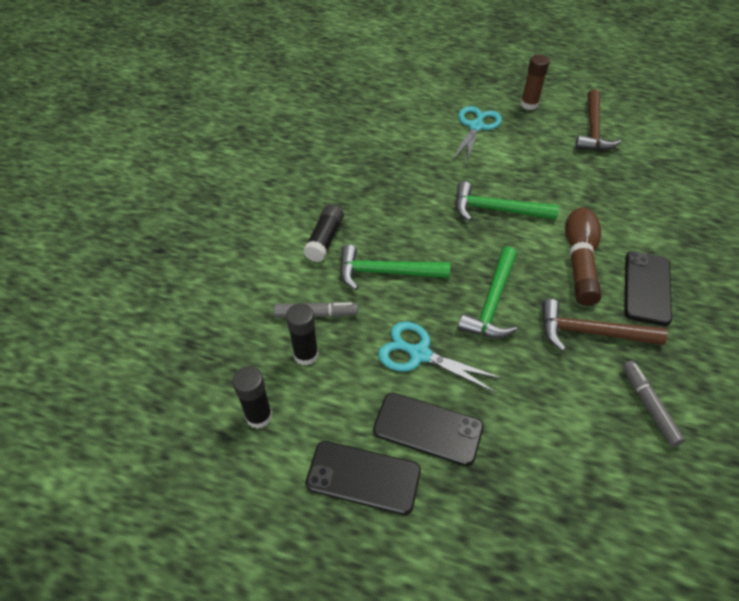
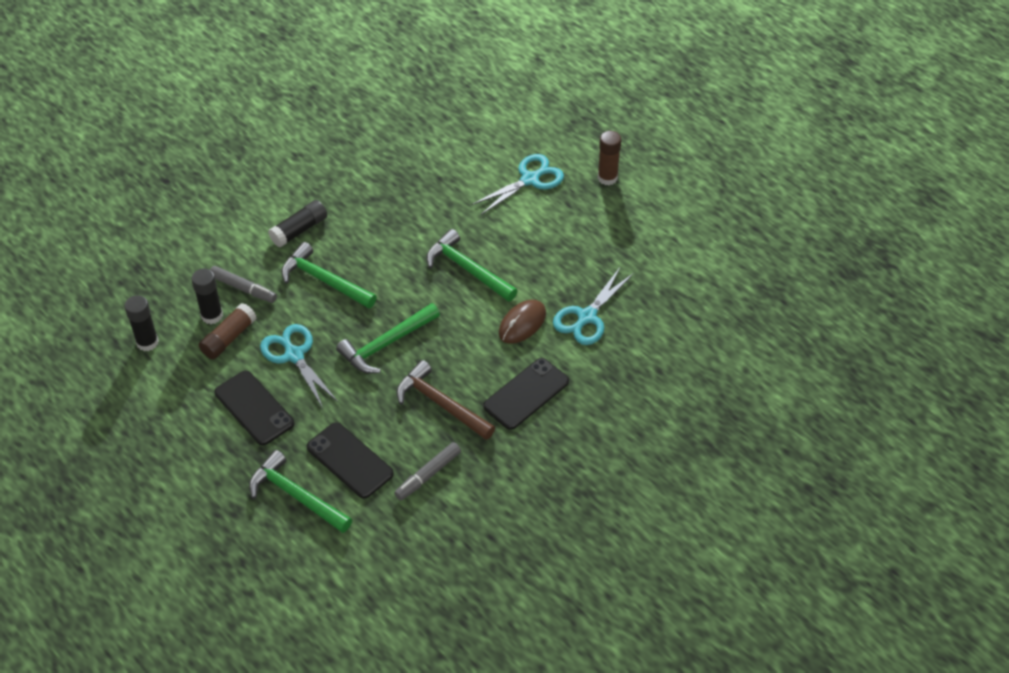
camera: 30 degrees right, 0 degrees up
black phone [306,441,421,515] -> black phone moved to [307,422,394,498]
brown glue stick [570,242,602,306] -> brown glue stick moved to [199,303,257,359]
brown hammer [575,89,621,151] -> none
grey marker [623,361,685,447] -> grey marker turned 150 degrees counterclockwise [394,442,461,500]
none -> green hammer [249,450,352,533]
none -> turquoise scissors [553,268,634,345]

